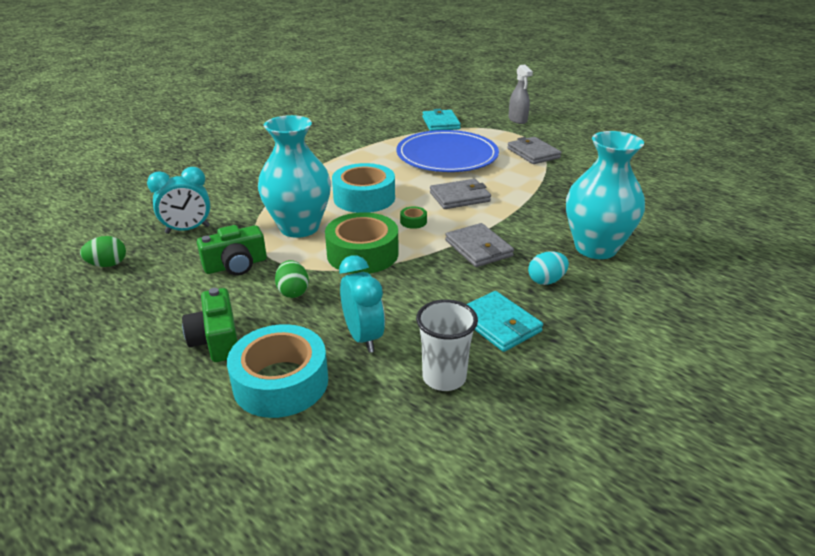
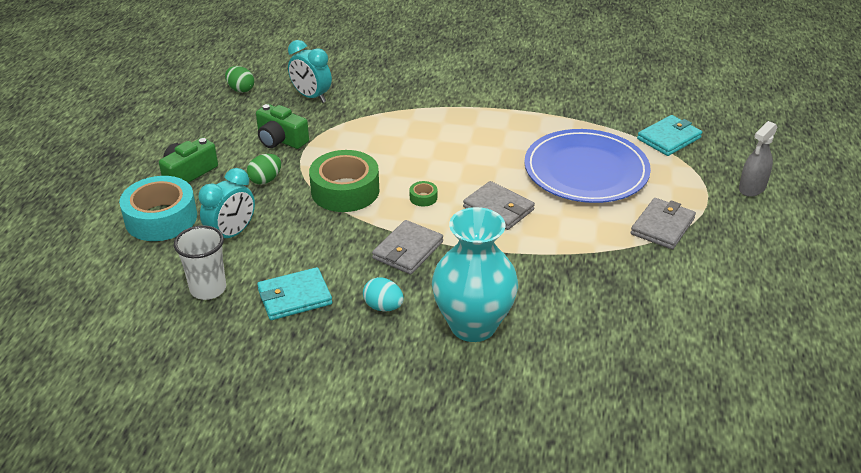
camera: 60 degrees right, 5 degrees up
turquoise vase [258,115,331,238] -> none
turquoise tape [332,163,395,213] -> none
turquoise wallet [467,291,543,352] -> turquoise wallet turned 45 degrees clockwise [257,267,332,320]

